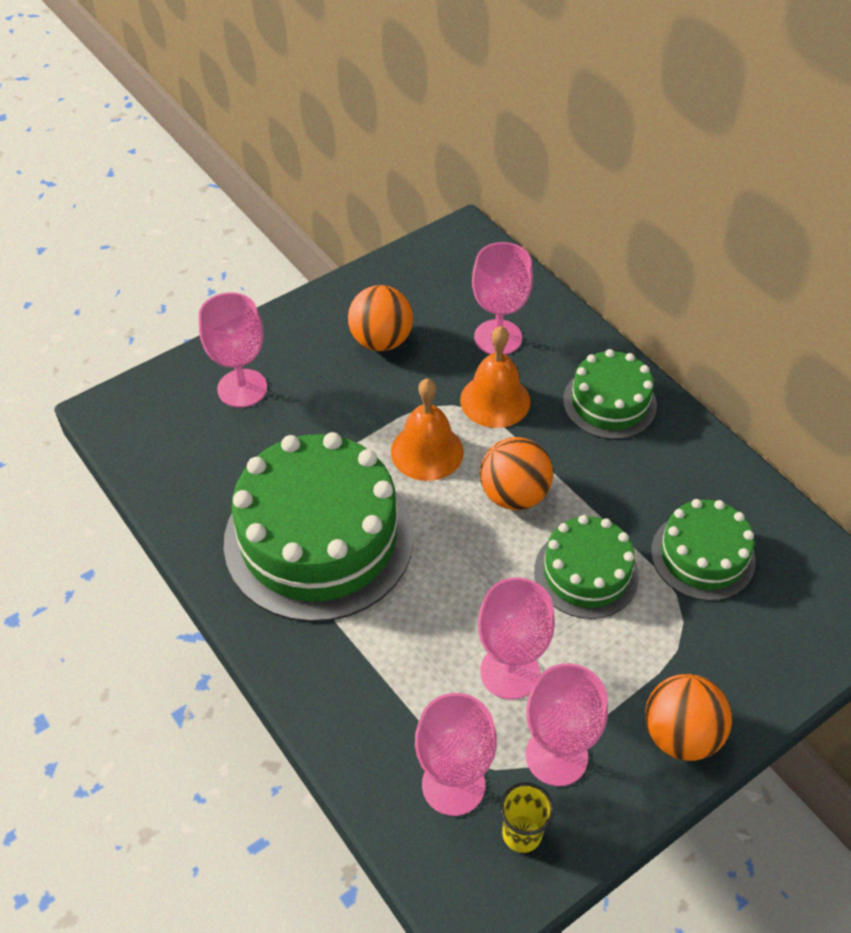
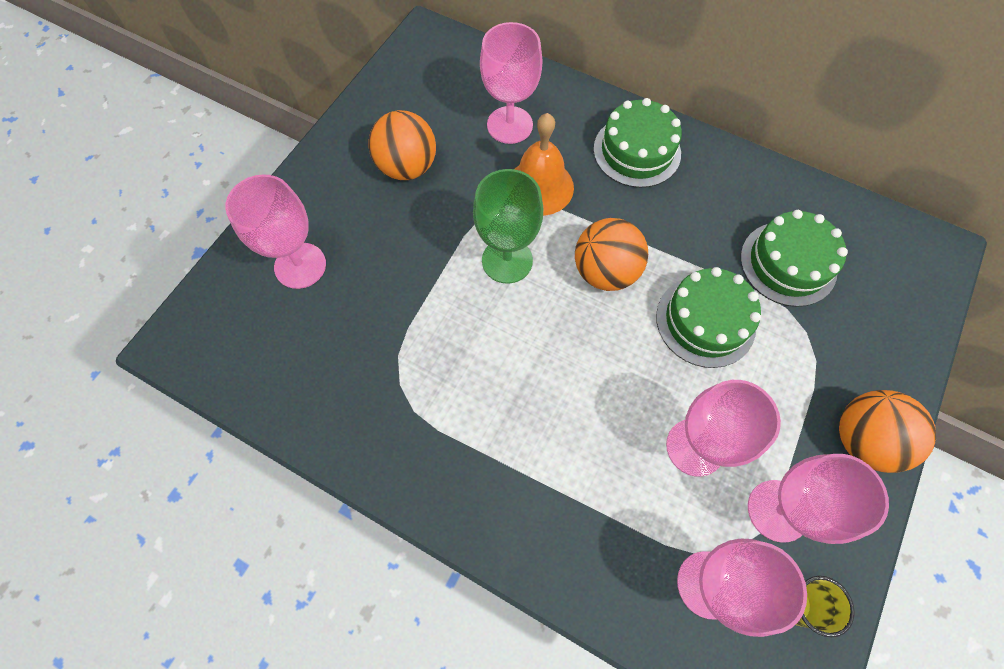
camera: 25 degrees left, 15 degrees up
green cake [224,432,414,622] -> none
orange bell [391,378,464,481] -> green goblet [473,169,543,284]

